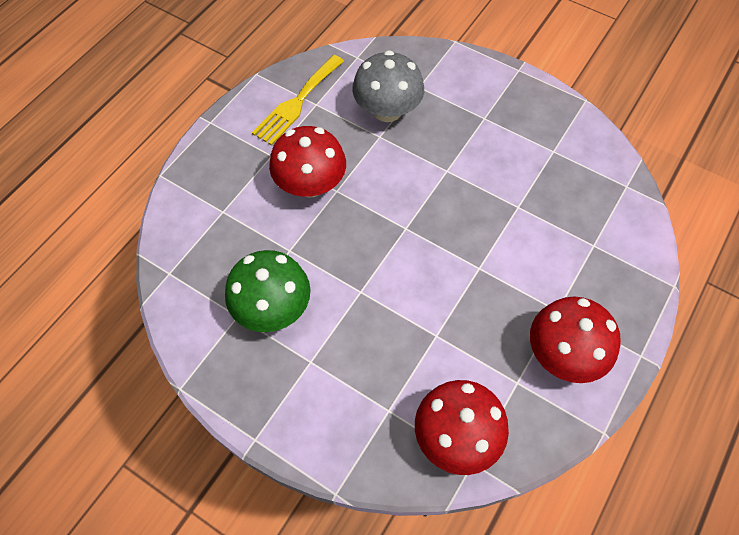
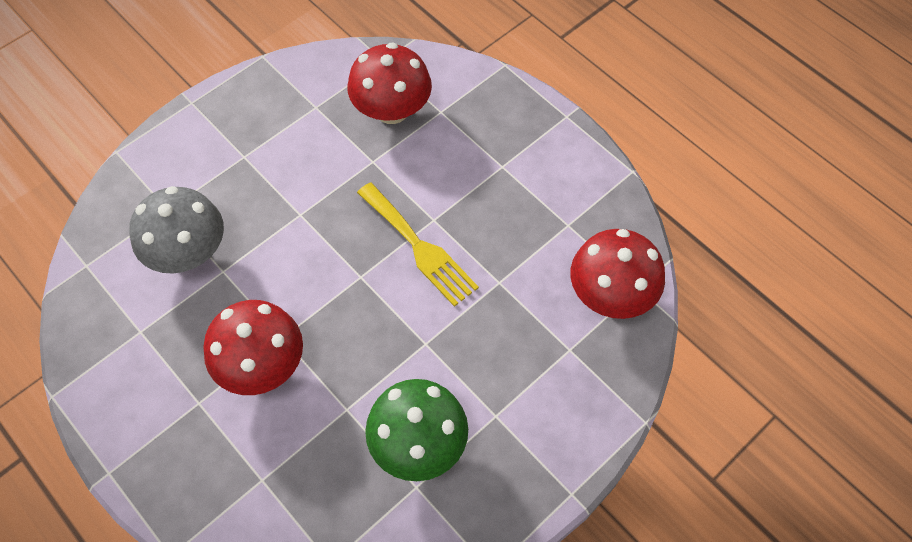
camera: 75 degrees left, 0 degrees up
yellow fork [252,55,344,146] -> yellow fork moved to [357,182,479,307]
red mushroom [530,297,621,383] -> red mushroom moved to [347,42,432,124]

